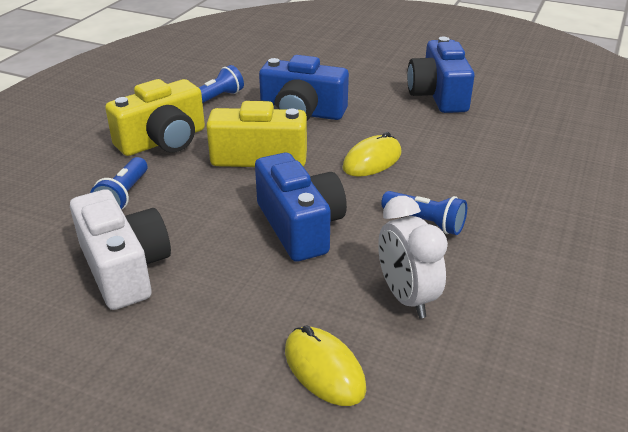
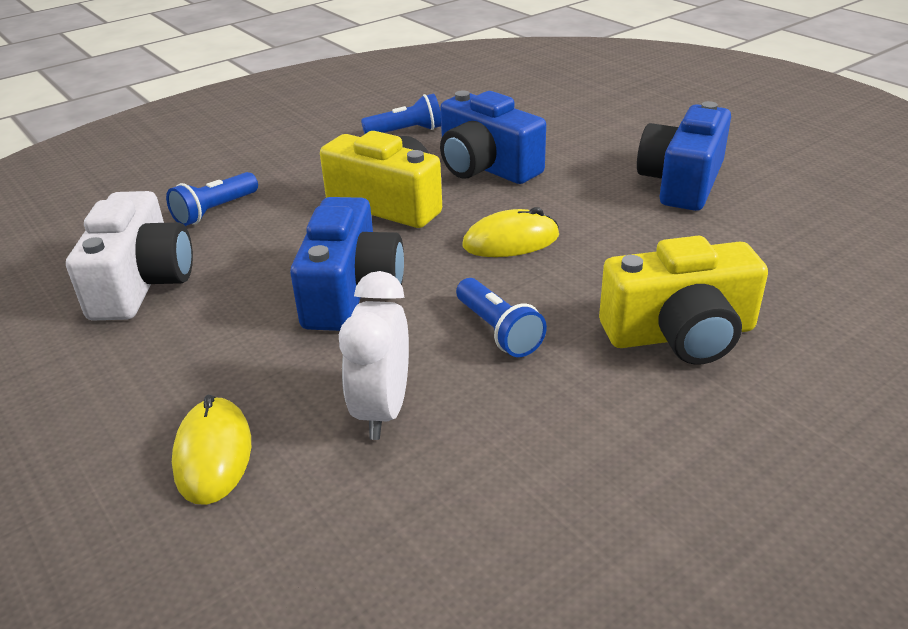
camera: 30 degrees right, 0 degrees up
yellow camera [105,79,205,156] -> yellow camera moved to [599,236,768,365]

